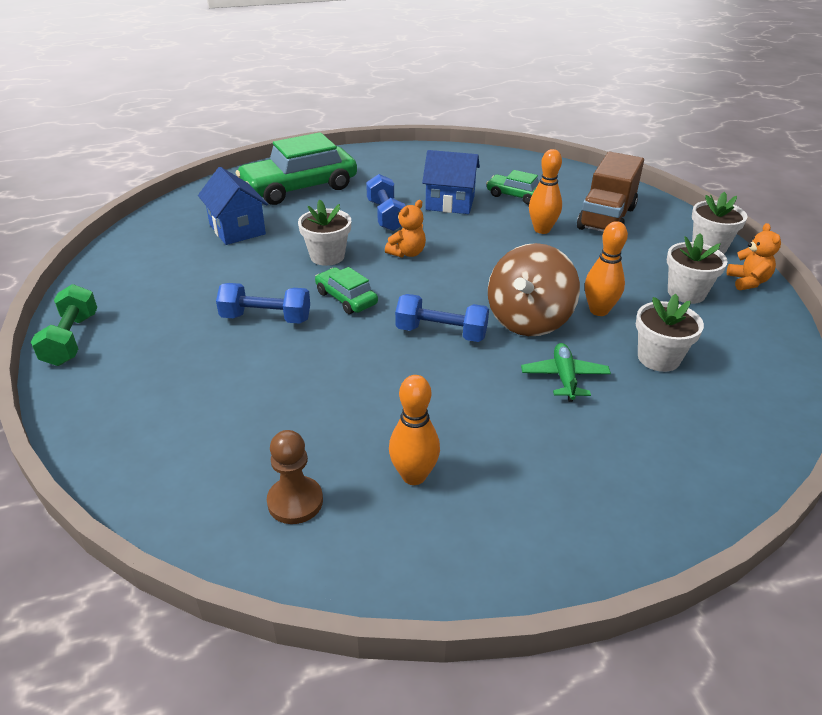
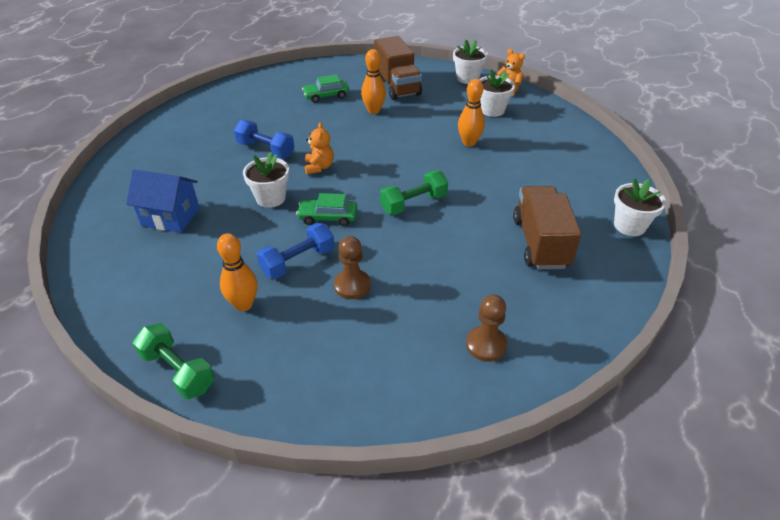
camera: 45 degrees left, 5 degrees up
green car [236,132,357,205] -> none
orange bowling pin [389,375,440,485] -> orange bowling pin moved to [217,233,258,311]
blue dumbbell [395,294,489,342] -> green dumbbell [380,171,448,215]
blue house [422,150,480,214] -> none
brown spinning top [488,243,580,336] -> none
green plane [521,343,611,402] -> none
white flower pot [636,294,704,372] -> white flower pot moved to [614,178,666,236]
none -> brown pawn [334,236,371,299]
none -> brown truck [513,186,581,269]

